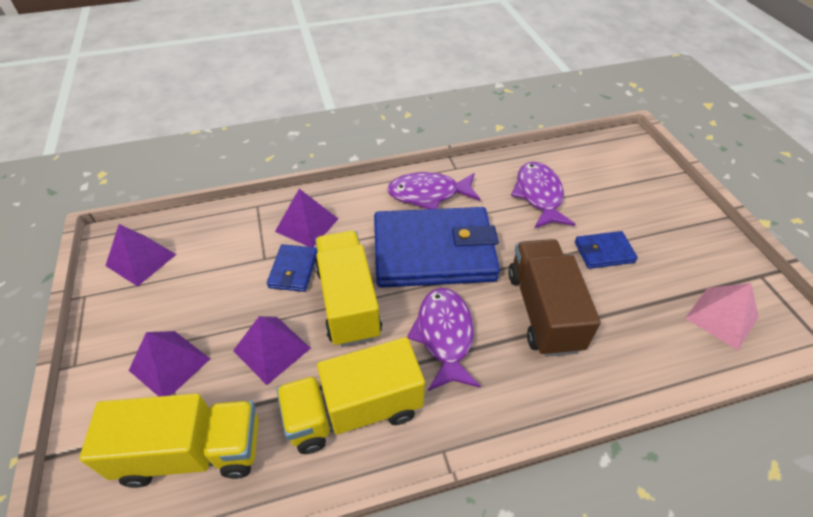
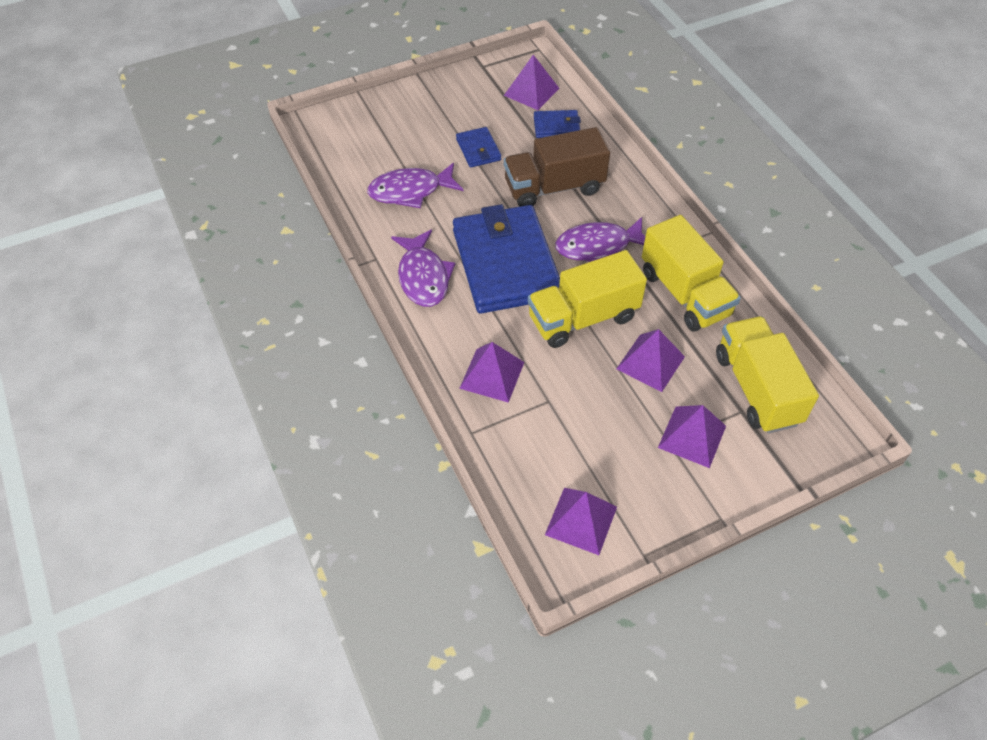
camera: 100 degrees left, 5 degrees up
blue wallet [267,244,317,292] -> blue wallet moved to [534,110,581,138]
pink pyramid [685,283,759,350] -> purple pyramid [504,55,559,110]

